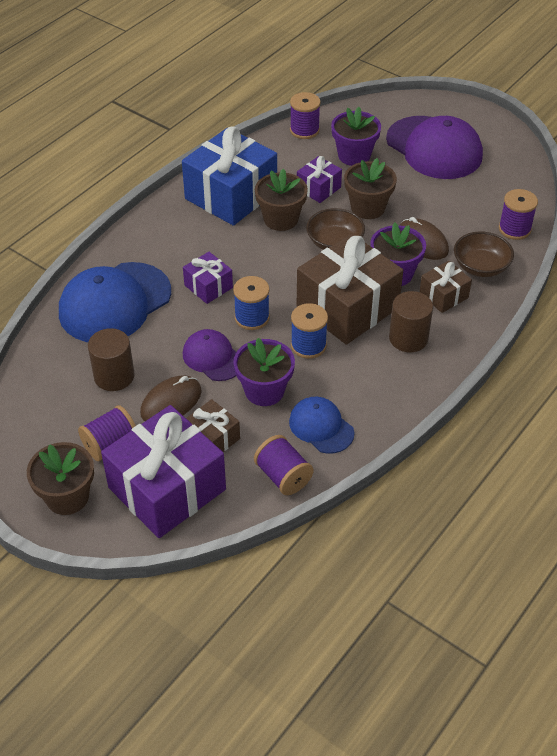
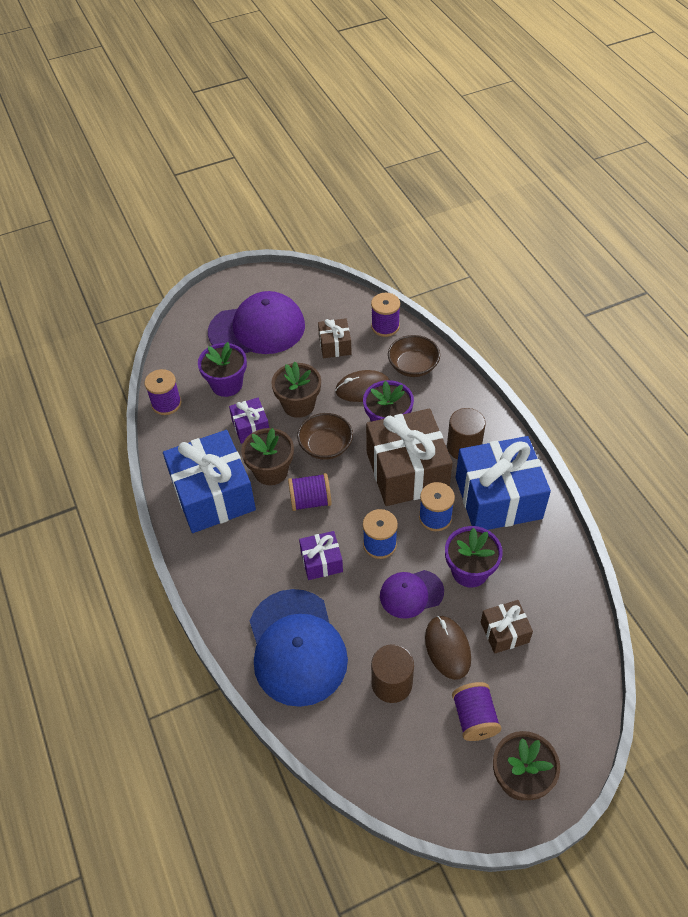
camera: 60 degrees left, 5 degrees up
purple gift [101,405,226,538] -> none
purple spool [254,435,314,495] -> purple spool moved to [288,473,332,511]
blue cap [289,397,354,454] -> none
brown gift [420,261,472,313] -> brown gift moved to [318,318,352,358]
none -> blue gift [456,436,551,530]

